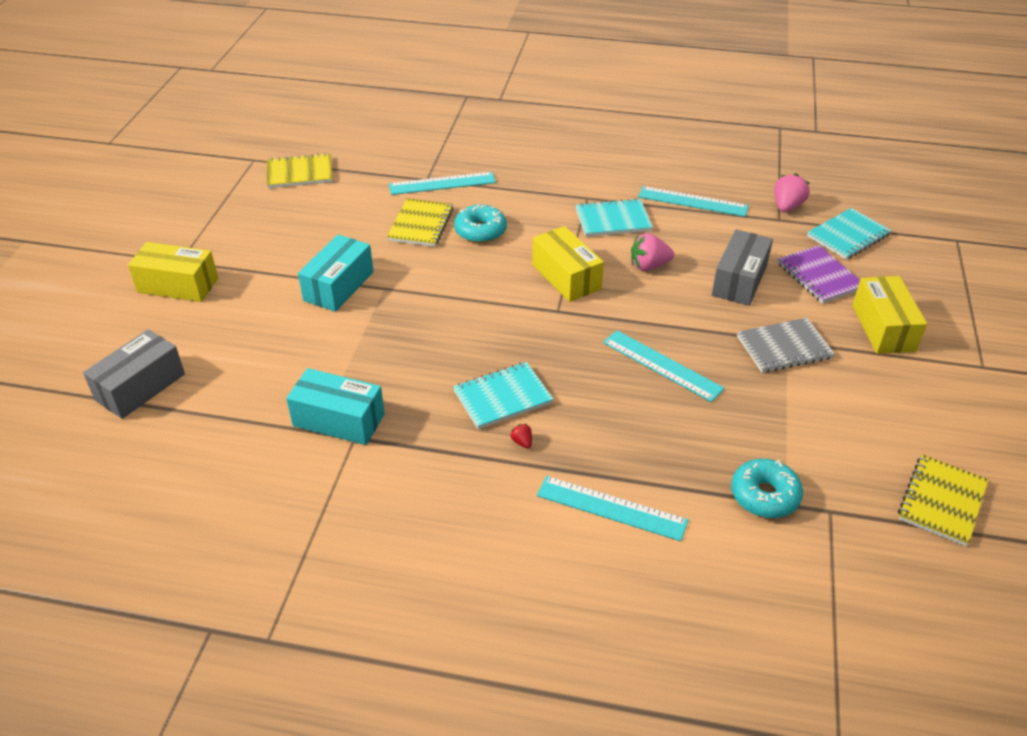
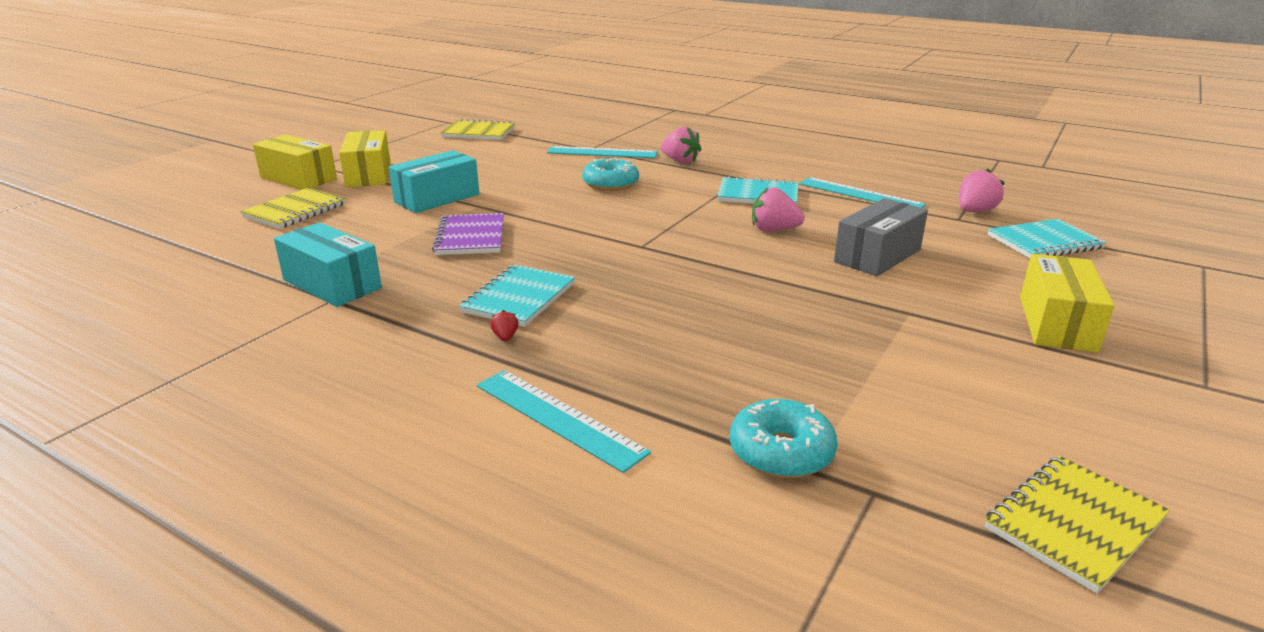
camera: 20 degrees right, 15 degrees down
grey box [83,329,185,419] -> none
yellow notebook [387,198,454,247] -> yellow notebook moved to [240,187,346,229]
turquoise notebook [453,362,554,429] -> turquoise notebook turned 60 degrees counterclockwise [459,265,575,327]
yellow box [532,226,604,302] -> yellow box moved to [339,130,391,187]
turquoise ruler [603,330,725,402] -> none
grey notebook [737,318,835,373] -> none
purple notebook [778,245,860,304] -> purple notebook moved to [432,213,504,255]
none -> pink strawberry [661,127,701,164]

